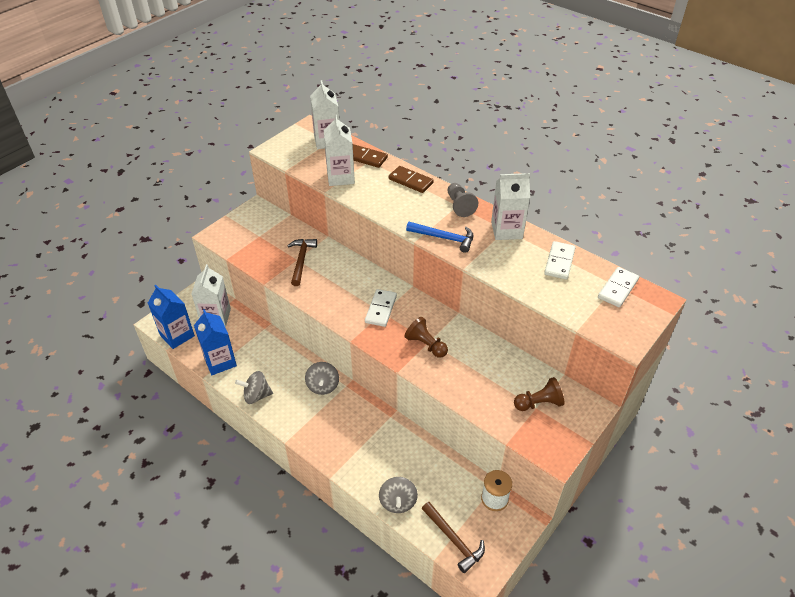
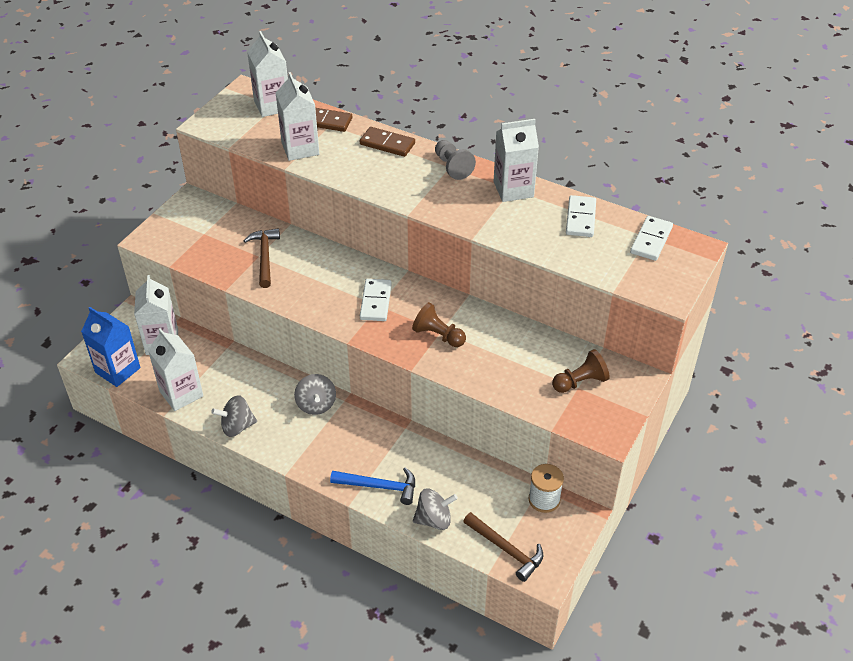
camera: 10 degrees left, 0 degrees up
blue carton [194,309,237,375] -> white carton [148,328,203,411]
grey spinning top [379,477,418,513] -> grey spinning top turned 90 degrees counterclockwise [413,488,458,530]
blue hammer [406,222,473,253] -> blue hammer moved to [330,467,415,505]

